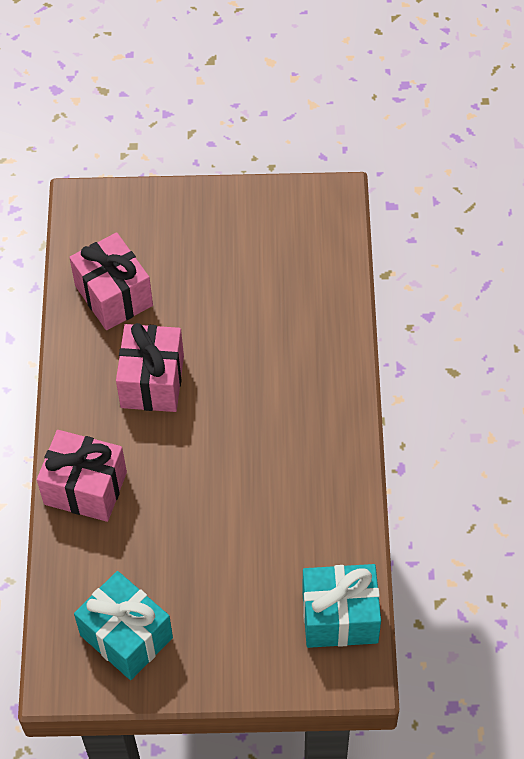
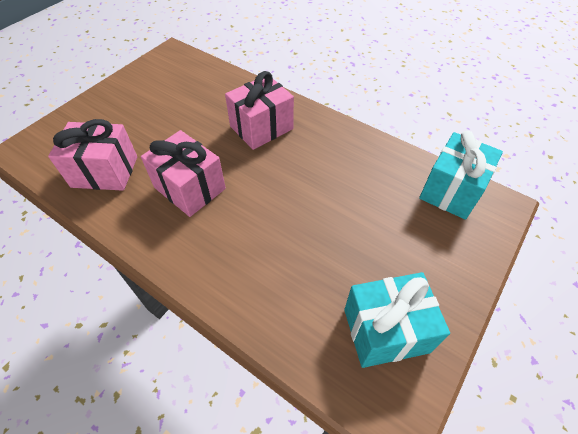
camera: 55 degrees left, 5 degrees down
pink gift [37,430,127,522] -> pink gift moved to [225,71,294,150]

